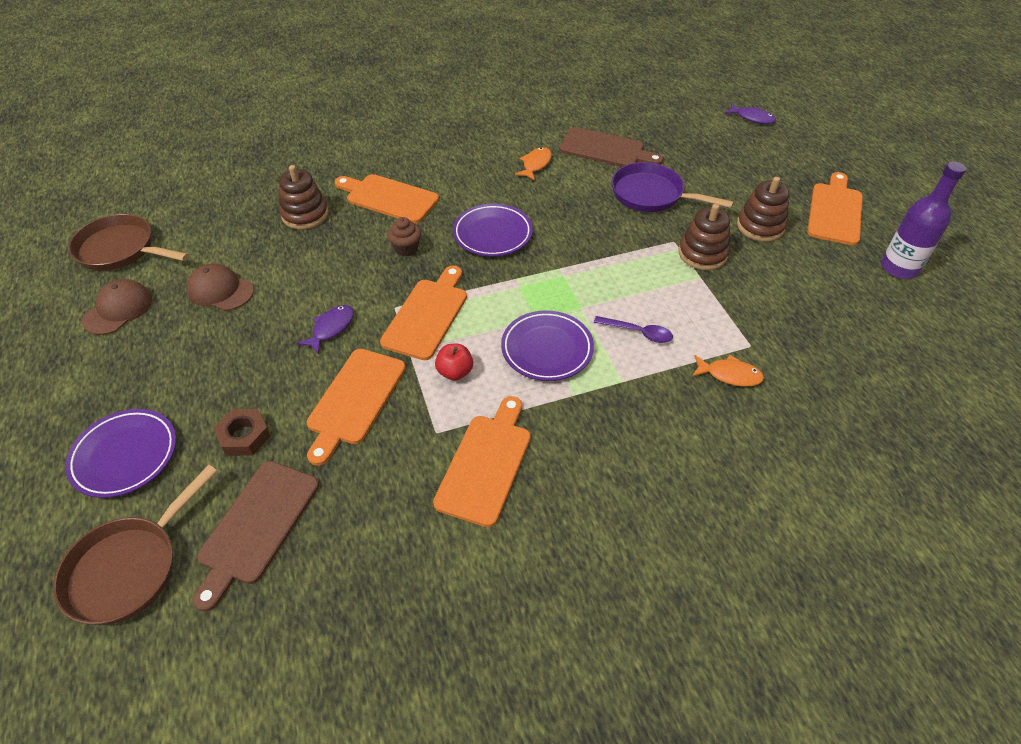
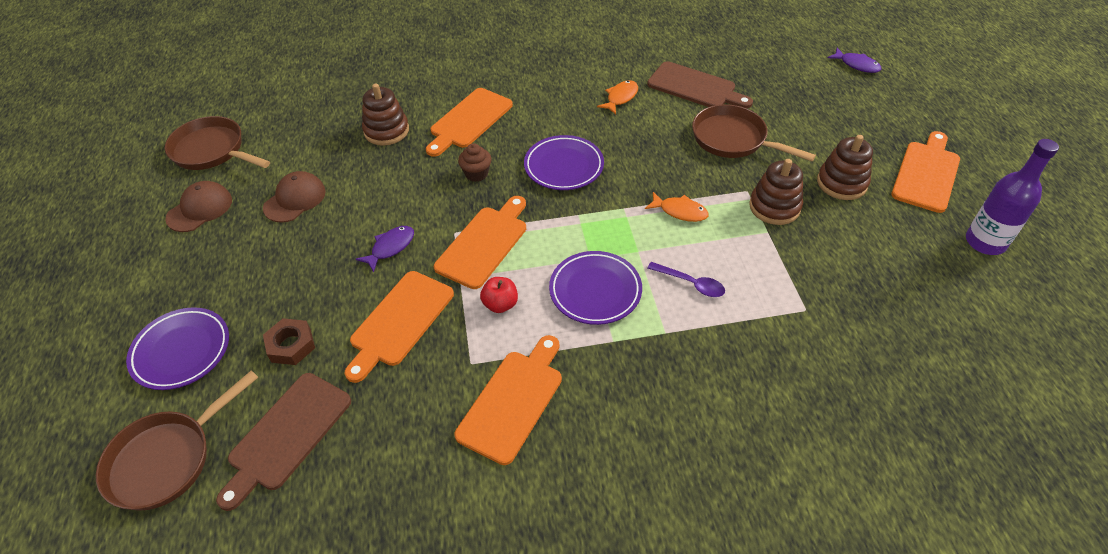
camera: 10 degrees right, 0 degrees up
brown cap [186,264,254,311] -> brown cap turned 90 degrees clockwise [263,171,326,223]
orange cutting board [335,174,439,223] -> orange cutting board turned 90 degrees counterclockwise [426,88,513,157]
purple pan [611,162,734,212] -> brown pan [692,105,816,161]
orange fish [692,355,764,387] -> orange fish moved to [645,192,709,222]

